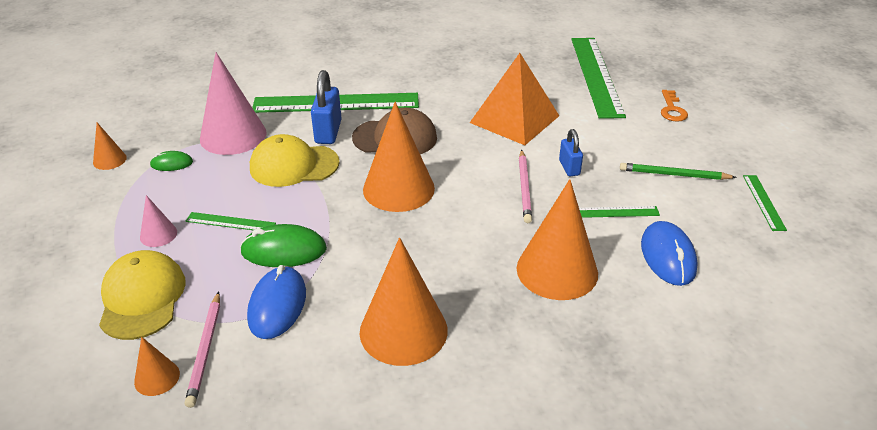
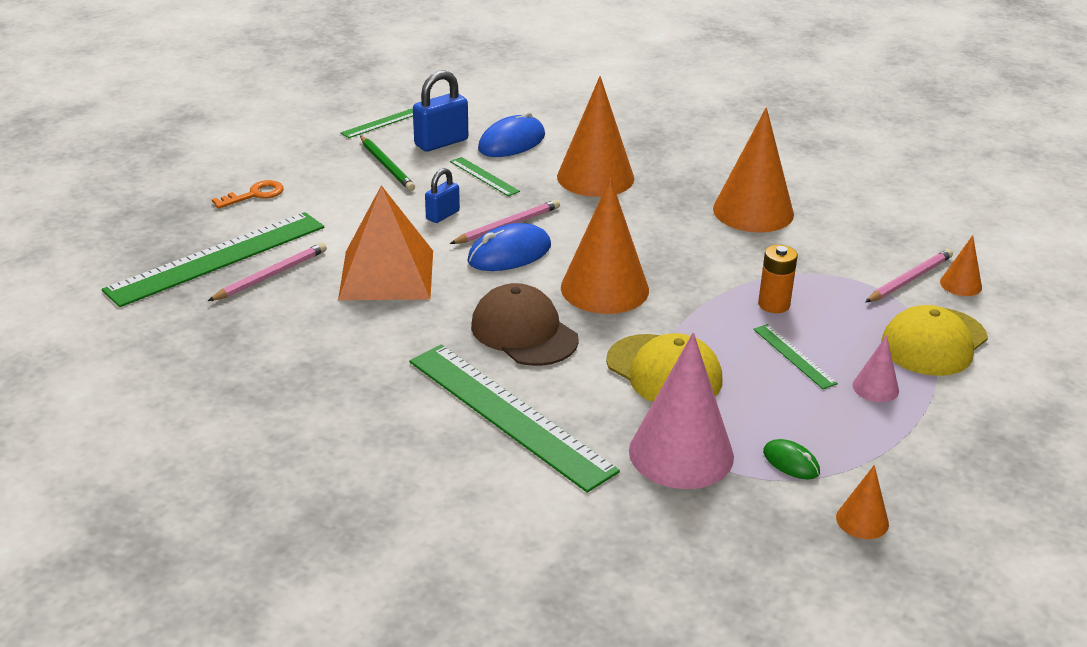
camera: 130 degrees left, 5 degrees down
green mouse [240,224,327,267] -> orange battery [758,245,798,313]
blue mouse [247,265,306,339] -> blue mouse moved to [467,223,551,271]
blue padlock [311,70,342,144] -> blue padlock moved to [413,70,468,152]
none -> pink pencil [208,243,327,301]

